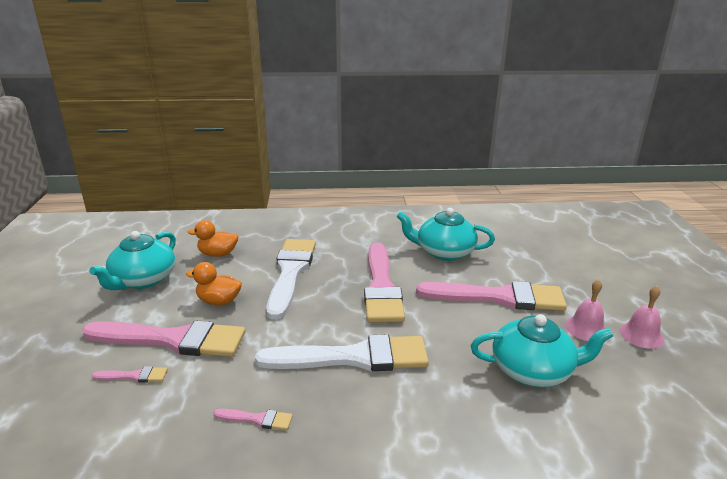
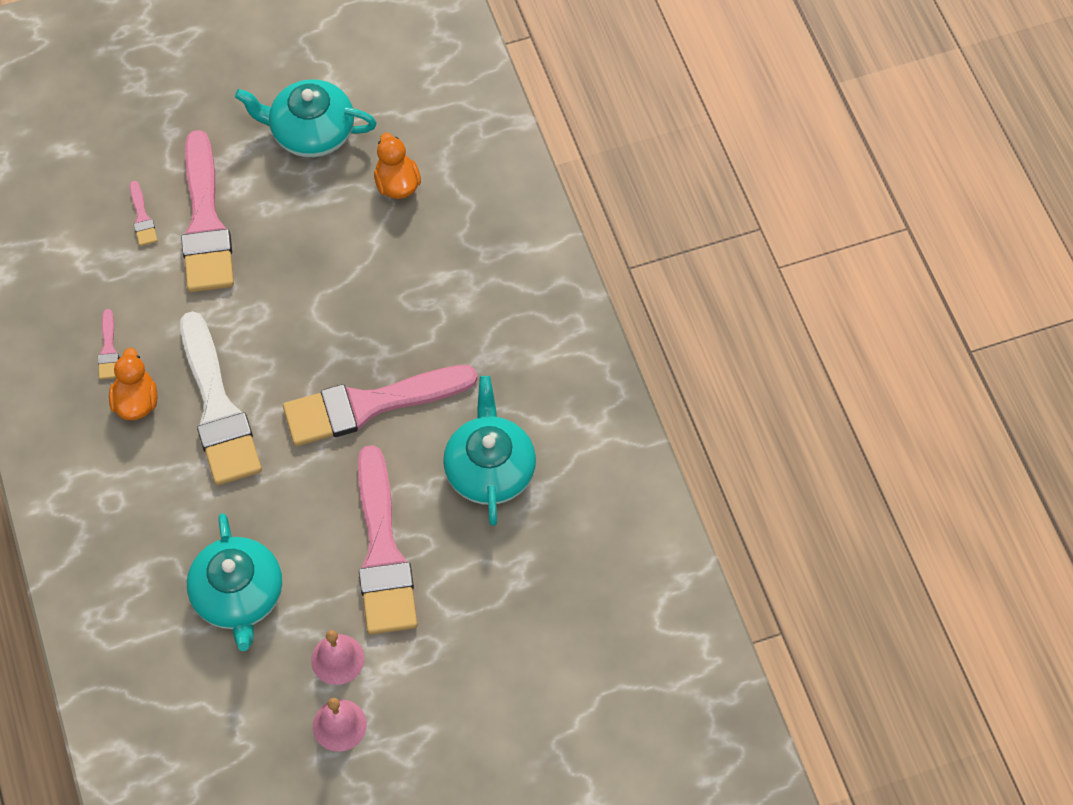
camera: 75 degrees right, 35 degrees up
orange duck [186,262,242,305] -> orange duck moved to [109,348,157,420]
white brush [267,239,316,320] -> none

